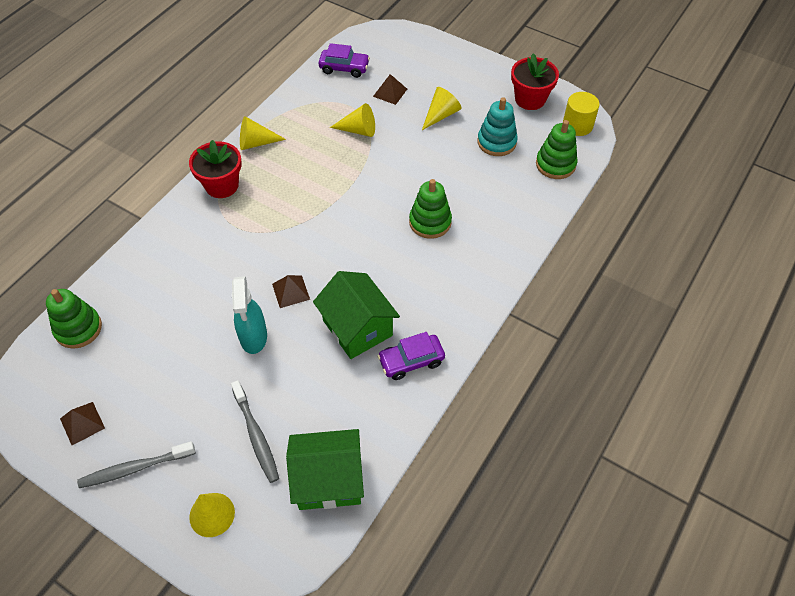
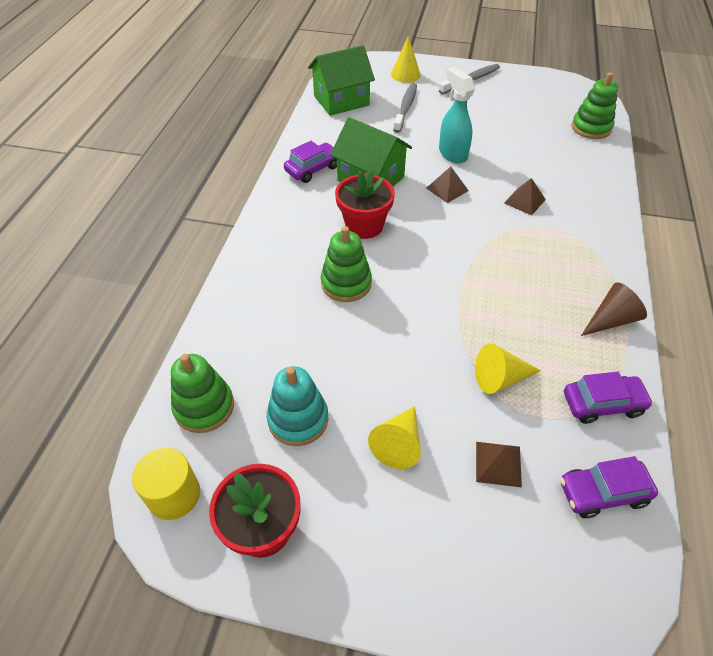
camera: 160 degrees right, 5 degrees down
brown pyramid [60,402,105,445] -> brown pyramid moved to [504,178,546,216]
red flower pot [189,140,242,198] -> red flower pot moved to [335,170,395,239]
grey toothbrush [231,380,279,483] -> grey toothbrush turned 60 degrees clockwise [393,83,417,133]
yellow cone [240,116,286,150] -> brown cone [581,282,647,336]
none -> purple car [564,372,654,424]

